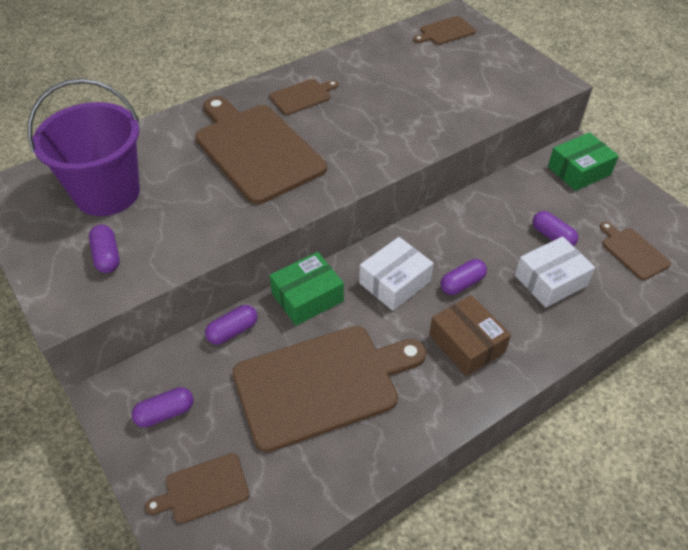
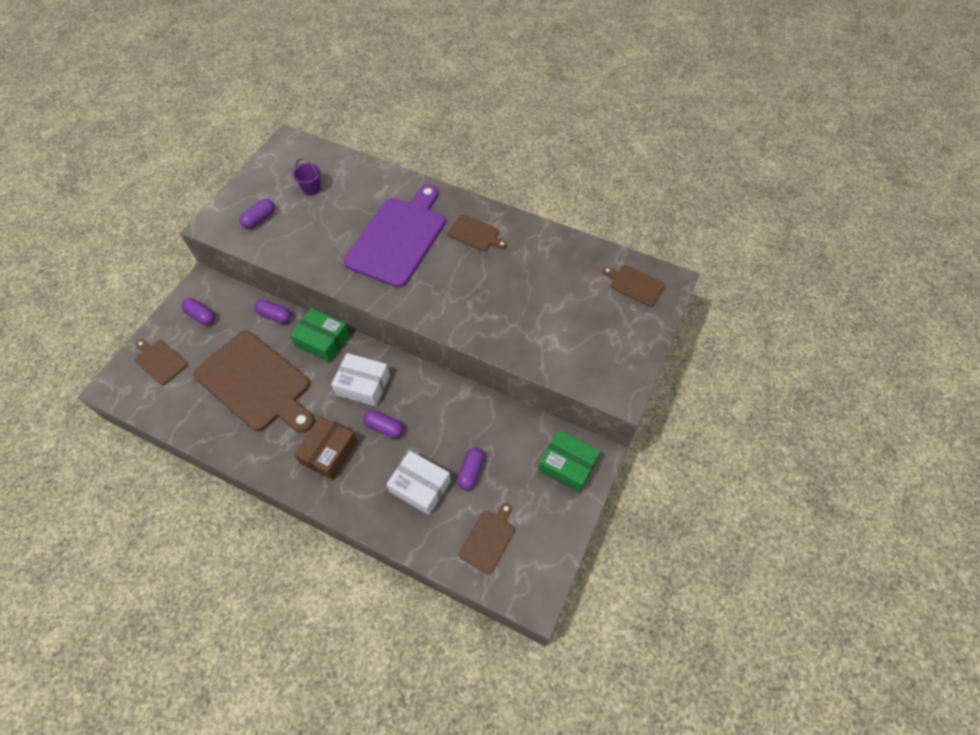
camera: 60 degrees right, 10 degrees up
purple bucket [28,79,140,216] -> purple bucket [293,158,321,196], size x0.40
brown cutting board [195,96,327,204] -> purple cutting board [344,184,445,288]

